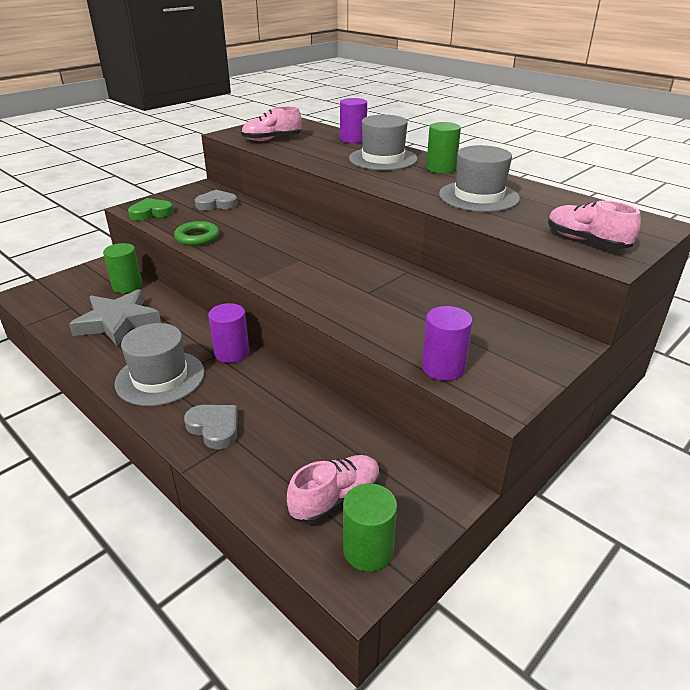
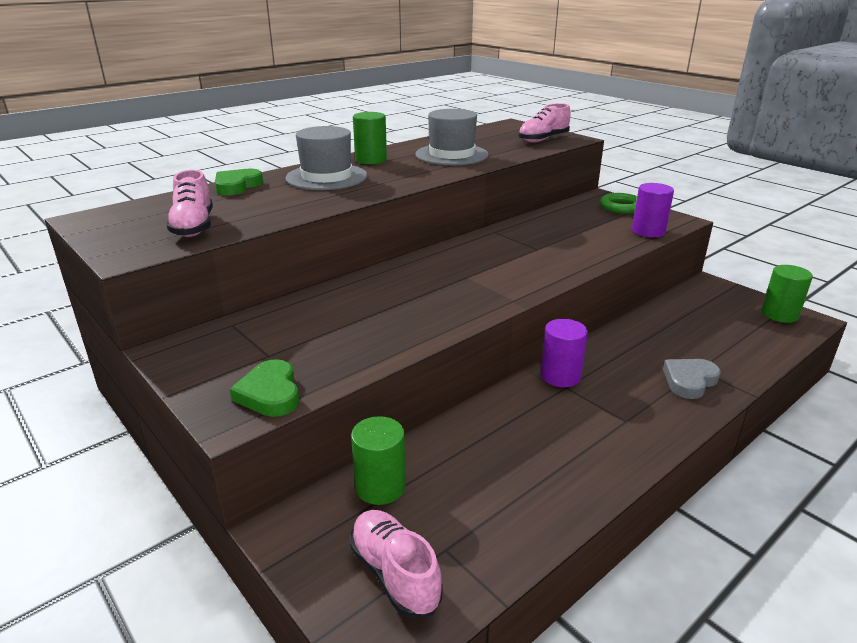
camera: 85 degrees left, 5 degrees down
grey star [69,289,161,346] -> none
grey hat [115,323,204,406] -> none
green ring [174,221,219,246] -> green ring moved to [600,193,637,214]
grey heart [195,190,238,211] -> none
pink shoe [287,455,380,524] -> pink shoe moved to [350,510,443,618]
purple cylinder [340,98,367,143] -> green heart [215,169,263,195]

